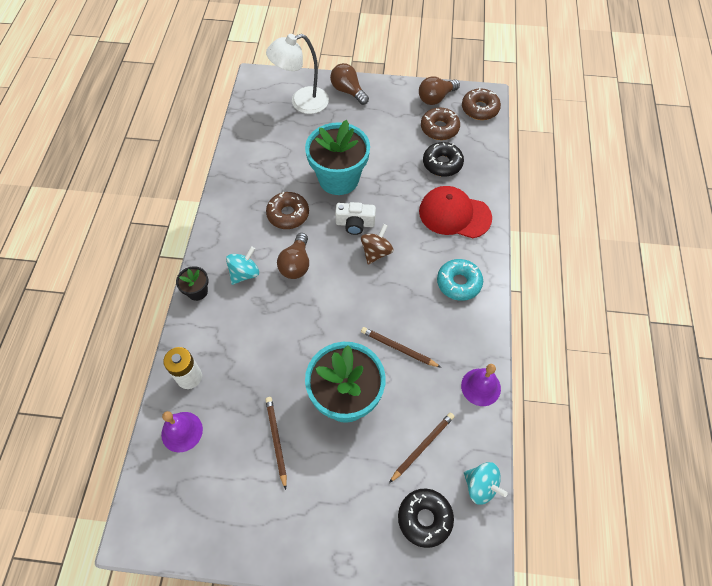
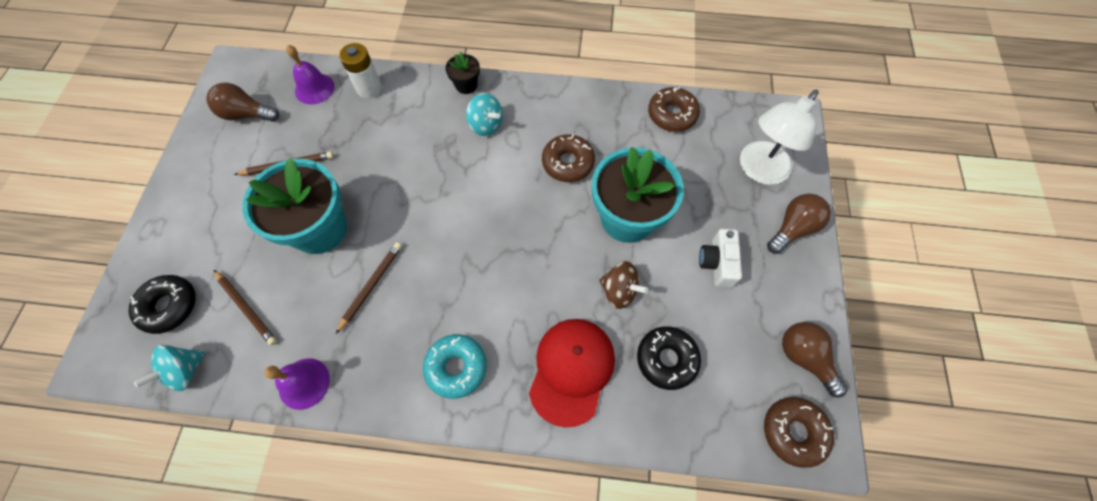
camera: 90 degrees right, 5 degrees up
white lamp [266,34,329,114] -> white lamp turned 120 degrees counterclockwise [740,90,819,185]
brown light bulb [277,233,309,279] -> brown light bulb moved to [207,83,279,122]
white camera [335,202,376,235] -> white camera moved to [699,229,742,287]
brown spinning top [361,224,393,264] -> brown spinning top moved to [599,261,648,309]
brown donut [421,108,460,140] -> brown donut moved to [648,87,700,132]

